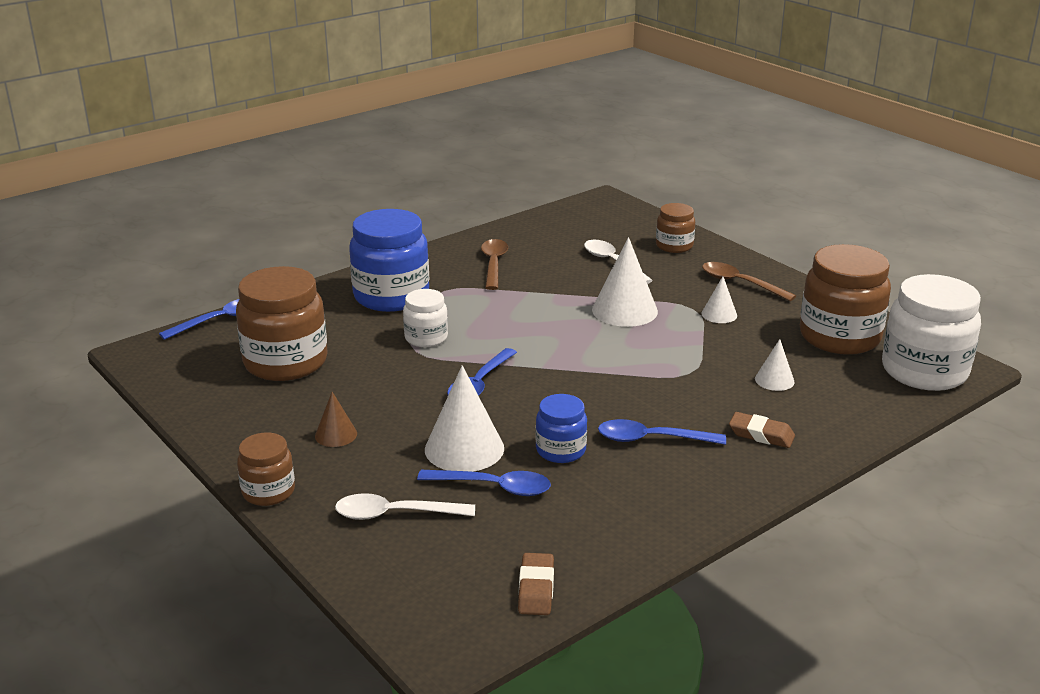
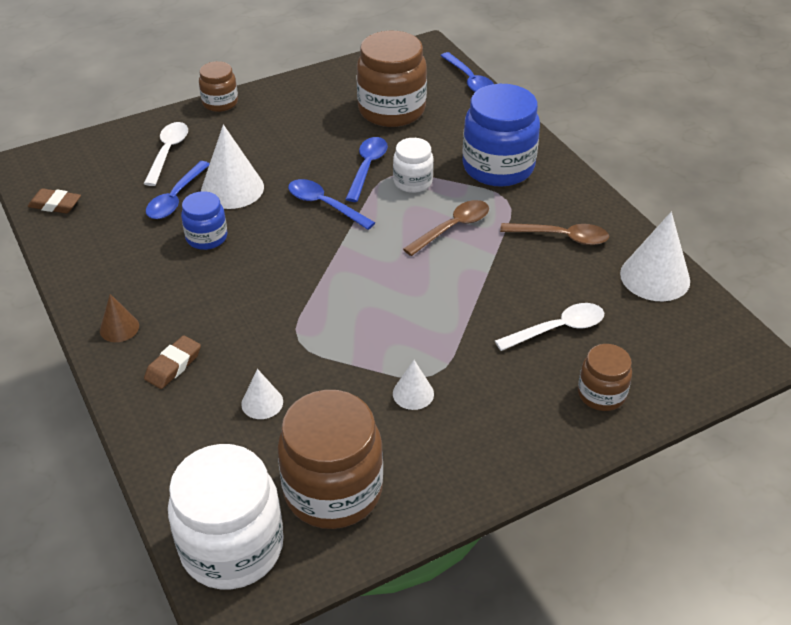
camera: 100 degrees right, 15 degrees up
brown cone [315,392,357,447] -> brown cone moved to [100,294,139,342]
white cone [592,237,658,327] -> white cone moved to [620,212,690,301]
blue spoon [598,419,726,445] -> blue spoon moved to [345,137,388,202]
brown spoon [702,262,796,301] -> brown spoon moved to [403,200,489,256]

